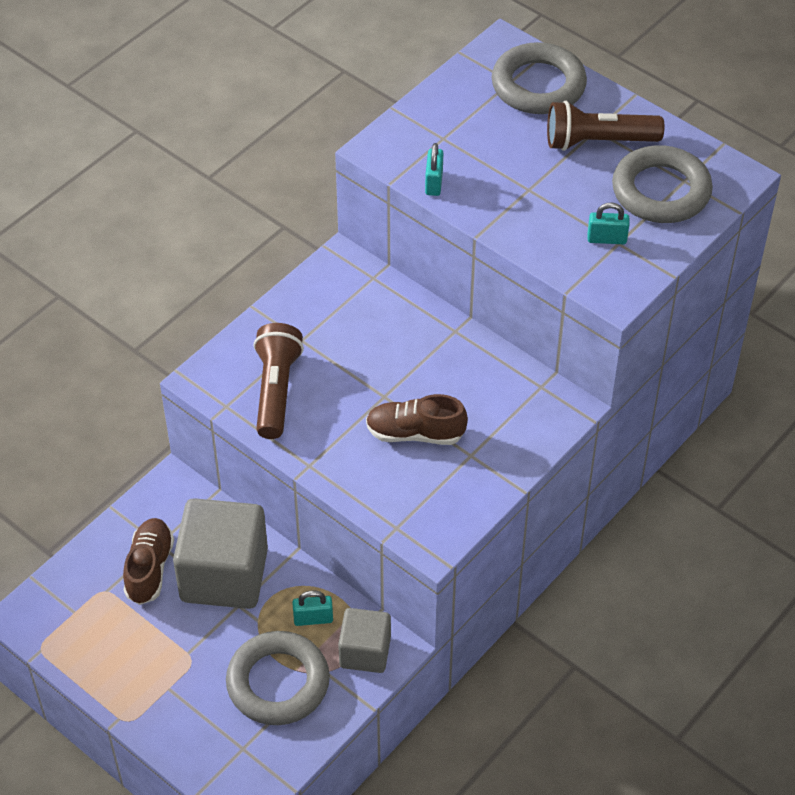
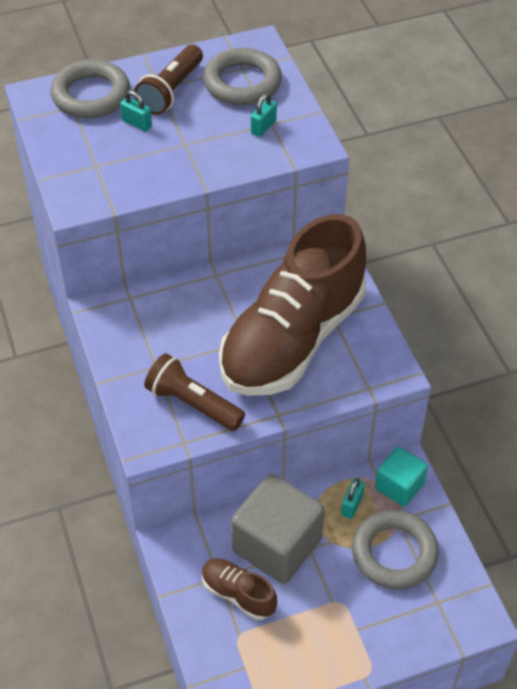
camera: 60 degrees left, 0 degrees up
grey cube [338,608,391,673] -> turquoise cube [375,447,428,507]
brown shoe [366,394,468,445] -> brown shoe [219,214,366,396], size x2.42
turquoise padlock [425,143,443,196] -> turquoise padlock moved to [120,91,152,132]

